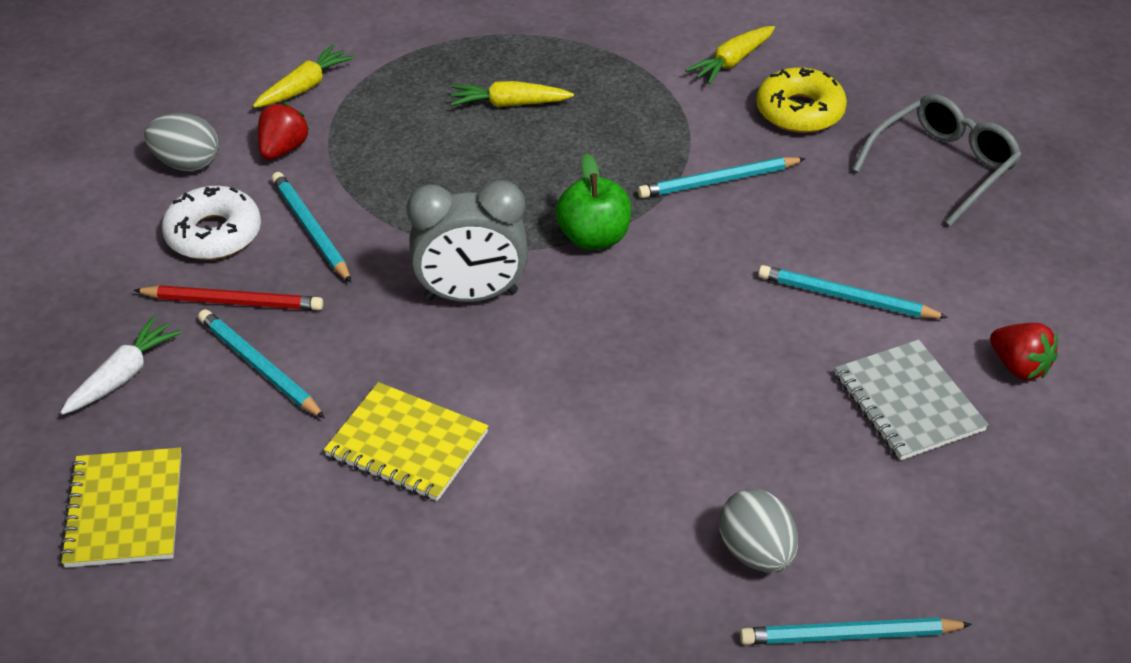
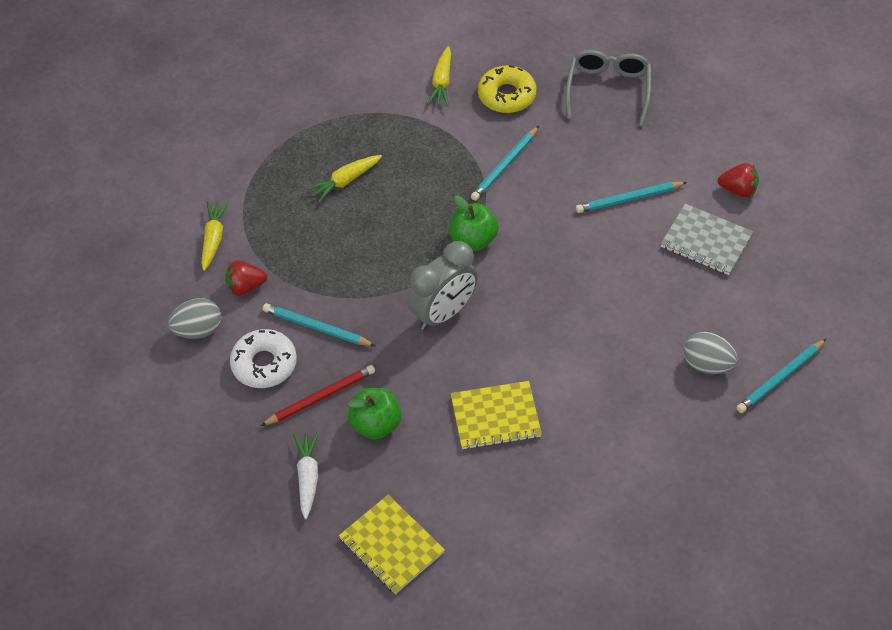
camera: 35 degrees left, 10 degrees up
turquoise pencil [198,309,325,418] -> green apple [347,388,402,439]
red strawberry [258,102,309,160] -> red strawberry turned 90 degrees counterclockwise [225,260,267,296]

